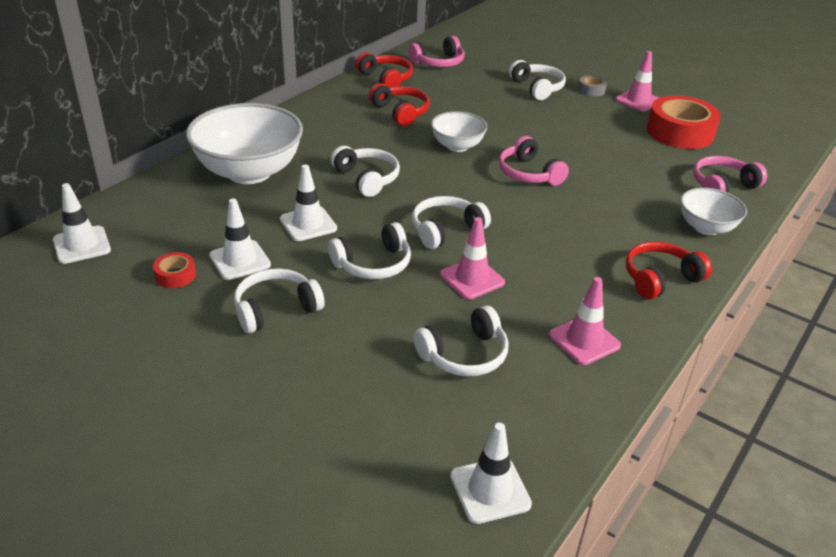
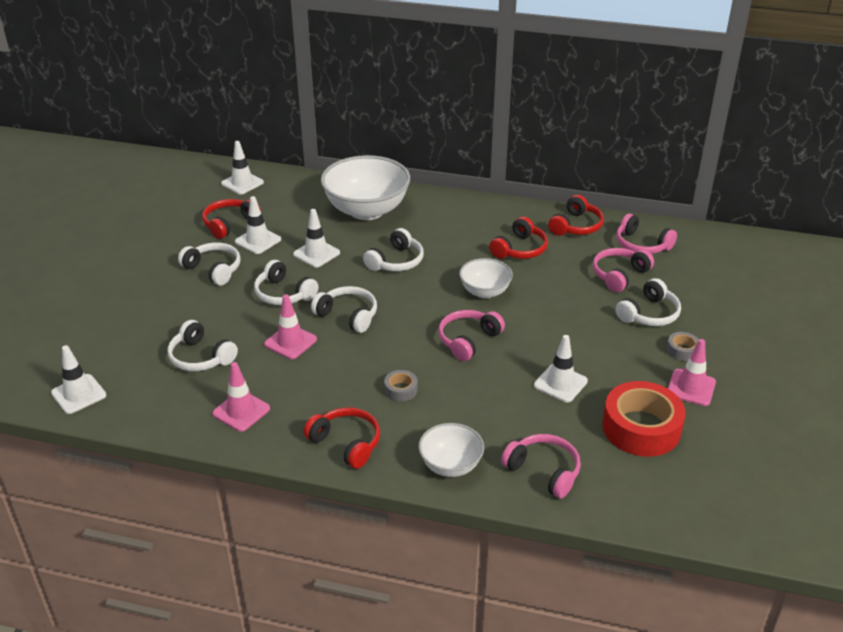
camera: 70 degrees right, 0 degrees up
red tape [153,252,196,288] -> red headphones [202,199,261,239]
none -> grey tape [384,370,418,401]
none -> white traffic cone [534,335,588,402]
none -> pink headphones [593,248,654,292]

